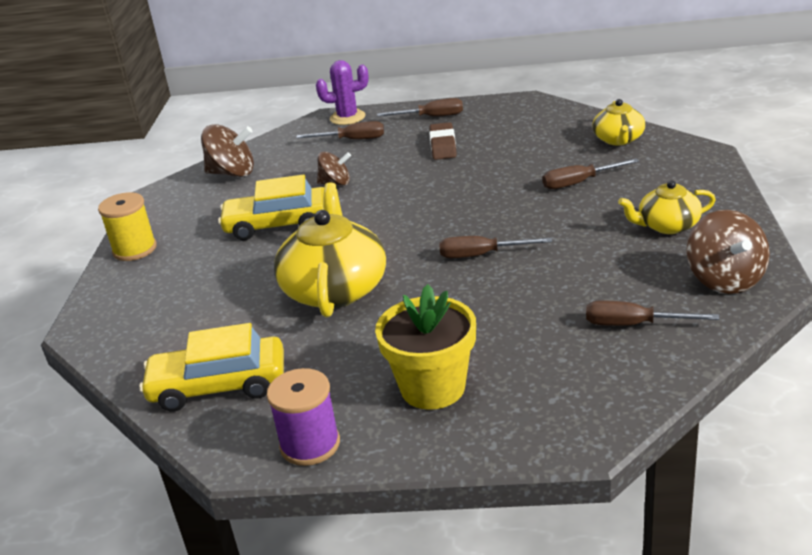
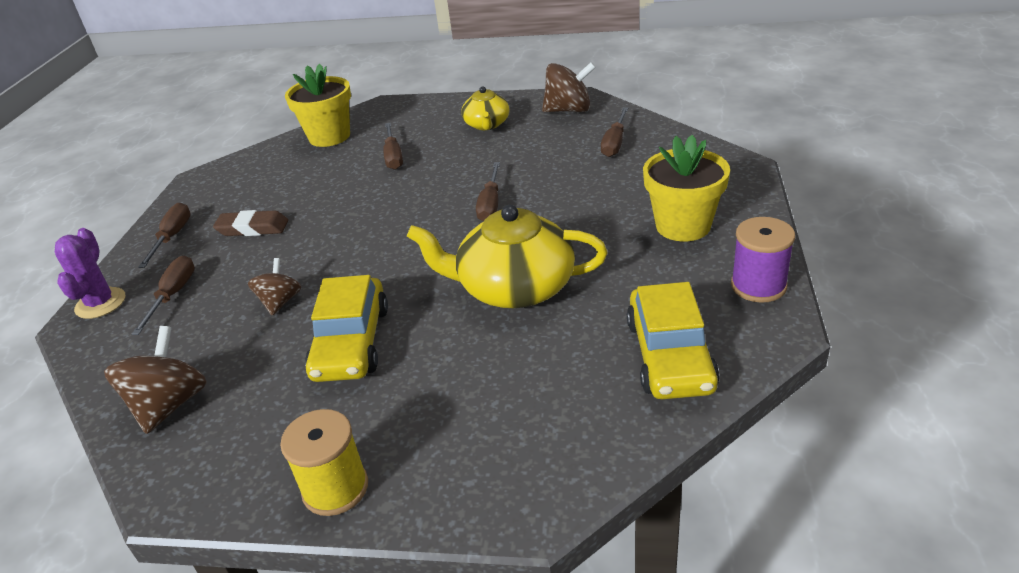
camera: 85 degrees left, 5 degrees up
yellow teapot [592,99,645,146] -> yellow flower pot [285,64,351,147]

